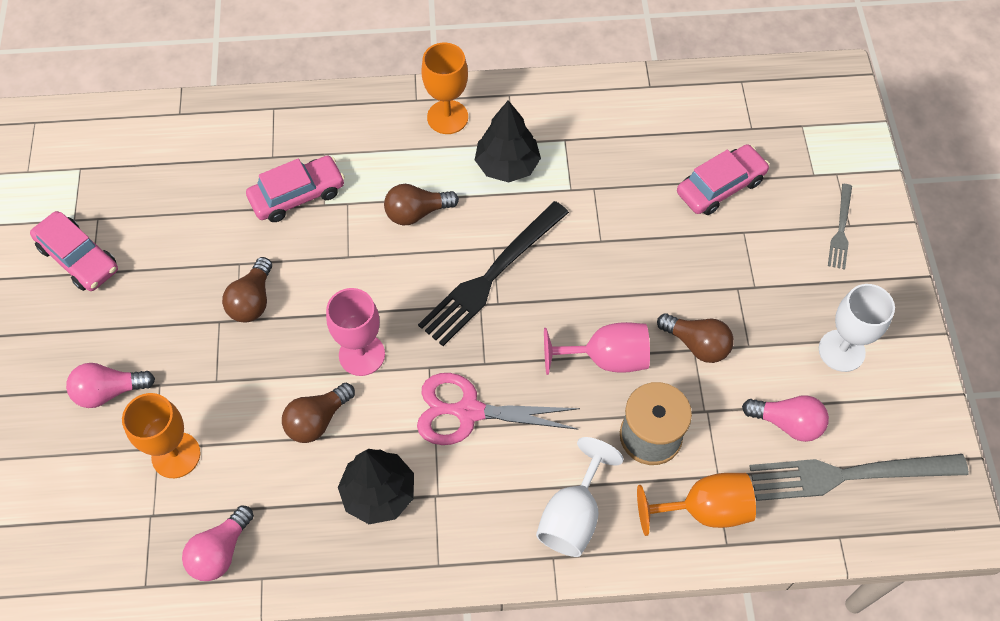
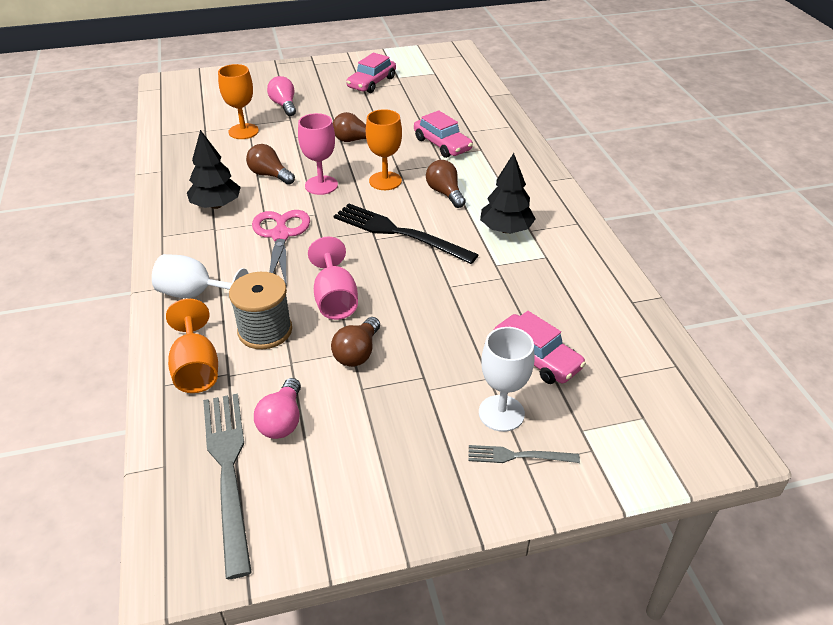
camera: 80 degrees right, 20 degrees down
pink light bulb [182,505,254,581] -> none
orange goblet [422,42,468,134] -> orange goblet moved to [366,109,402,190]
white goblet [819,284,895,372] -> white goblet moved to [479,327,534,432]

